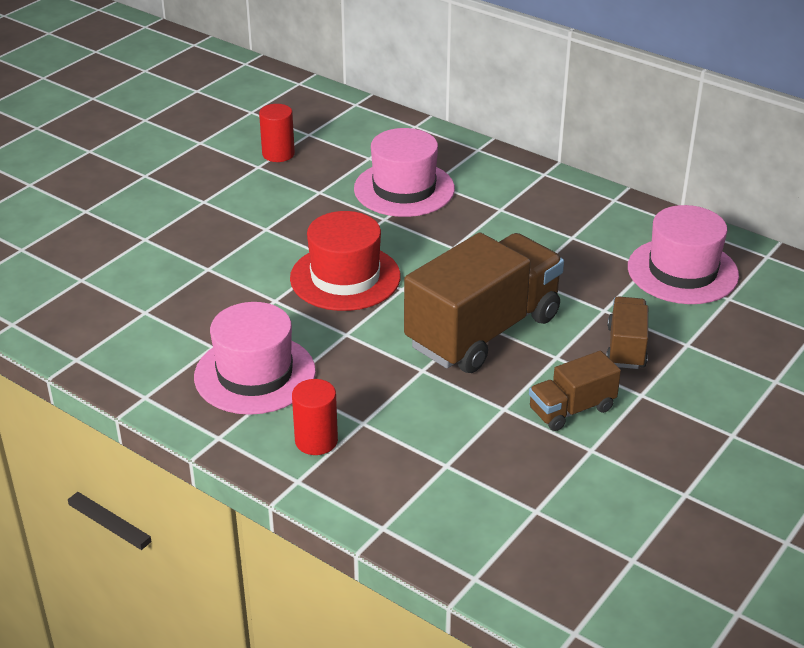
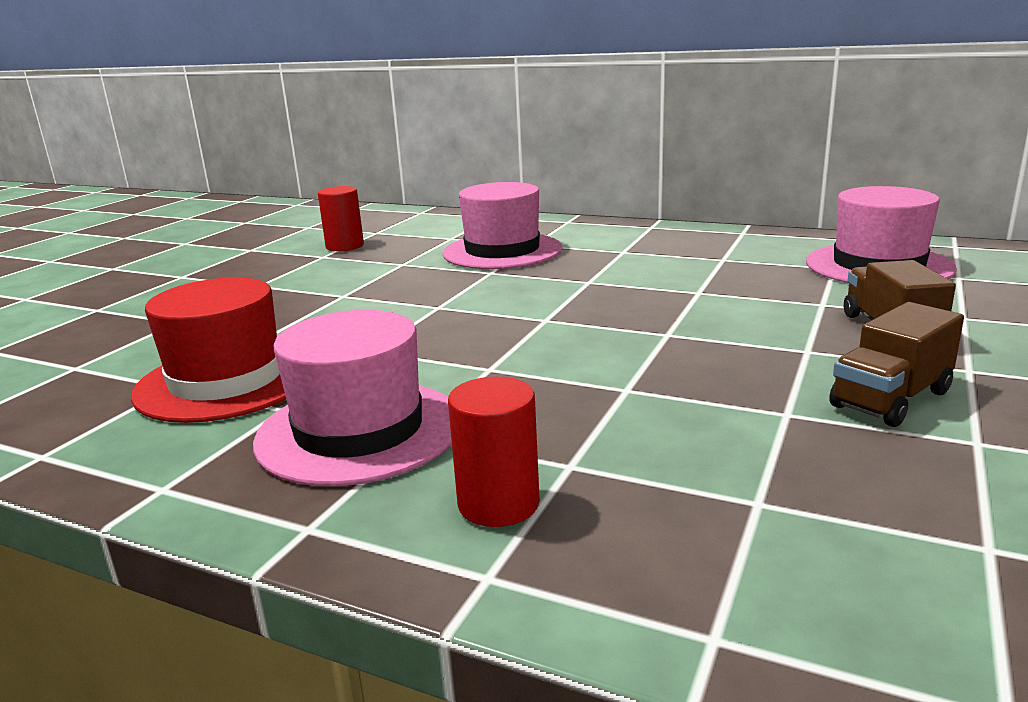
camera: 10 degrees left, 15 degrees down
red hat [290,211,401,311] -> red hat moved to [131,277,286,423]
brown truck [404,233,564,373] -> none

